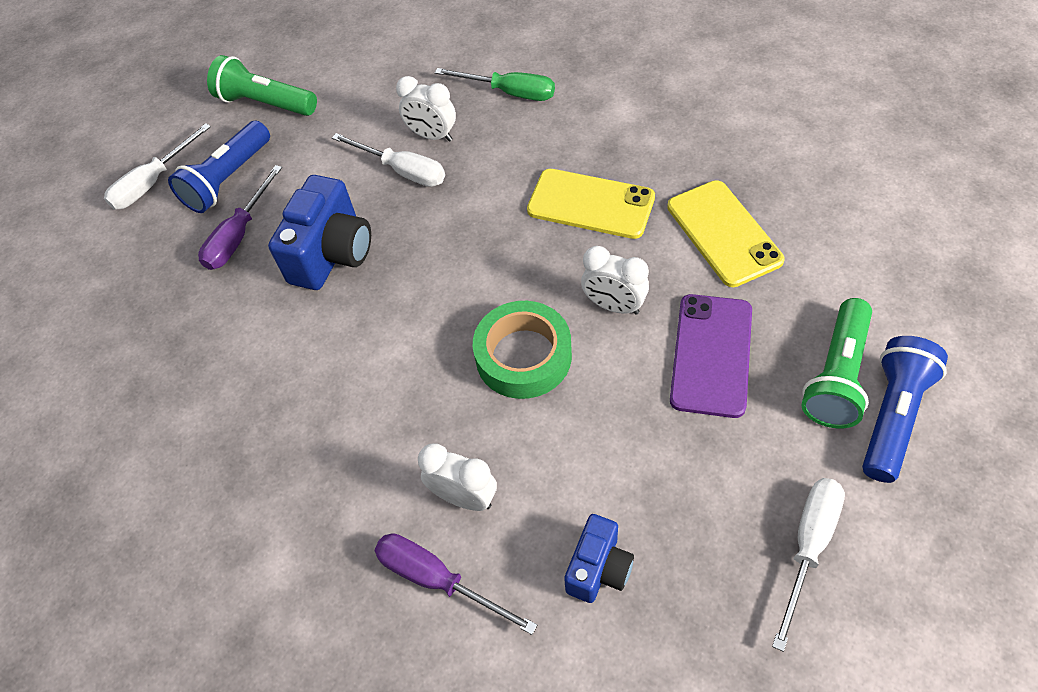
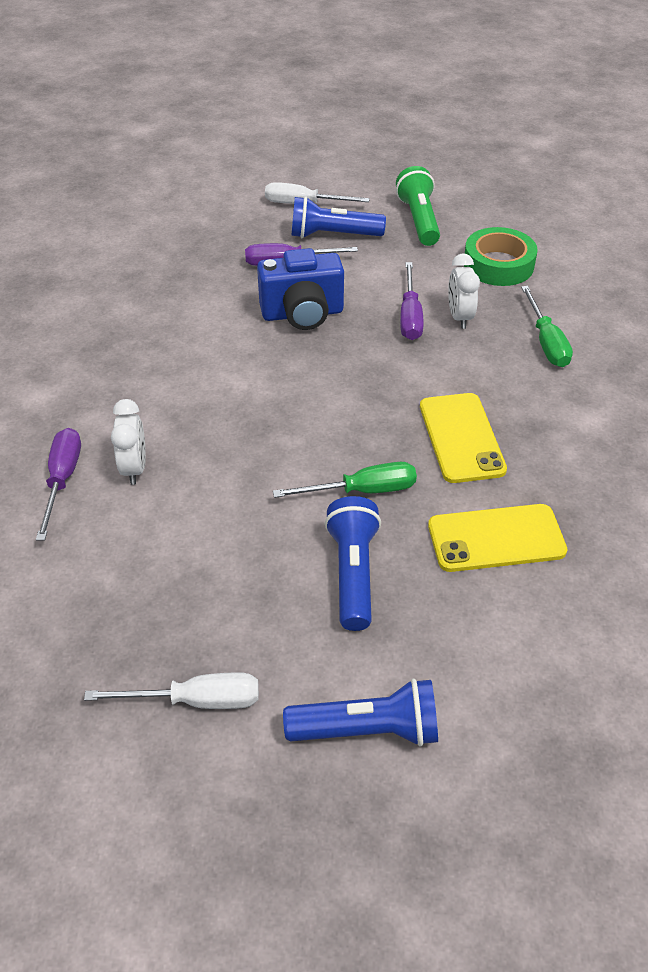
camera: 55 degrees right, 10 degrees down
white screwdriver [332,133,445,187] -> purple screwdriver [400,262,424,340]
green tape [473,301,572,399] -> green tape moved to [464,227,538,286]
blue camera [564,514,634,603] -> none
white clock [581,246,649,315] -> green screwdriver [273,462,417,498]
yellow phone [667,180,785,287] -> yellow phone turned 45 degrees clockwise [428,504,567,572]
purple phone [670,294,752,418] -> blue flashlight [325,496,381,631]
green flashlight [801,298,872,429] -> none

